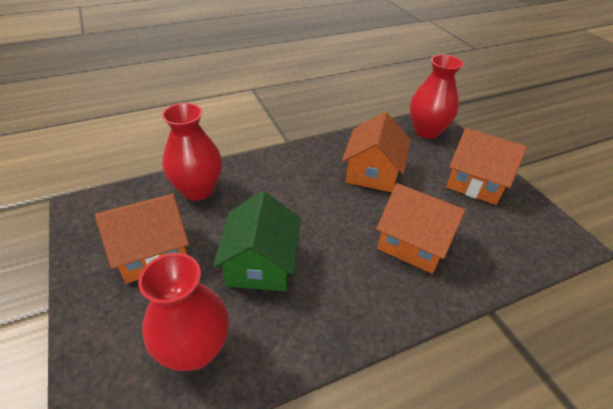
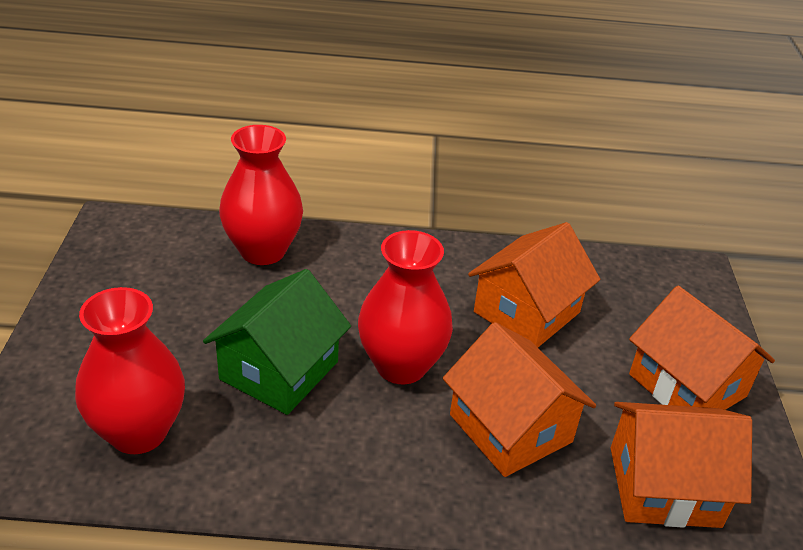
camera: 25 degrees right, 5 degrees down
orange house [95,194,189,283] -> orange house moved to [611,402,752,528]
red vase [410,55,463,139] -> red vase moved to [358,230,453,384]

